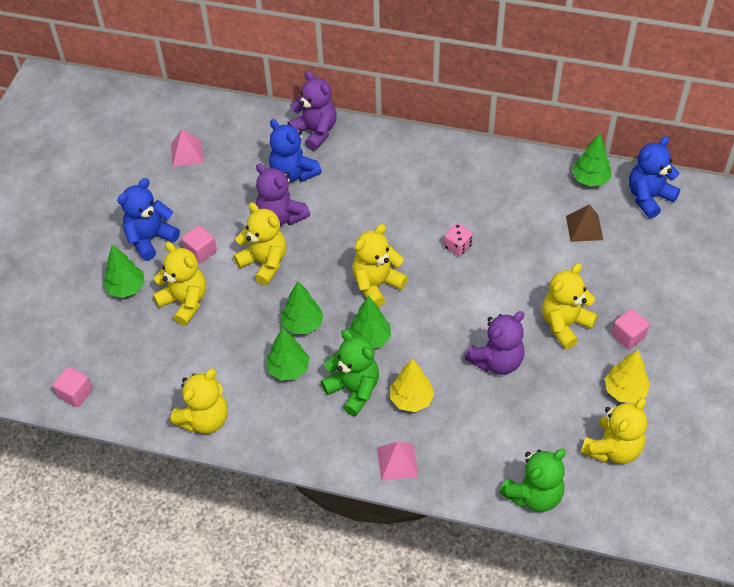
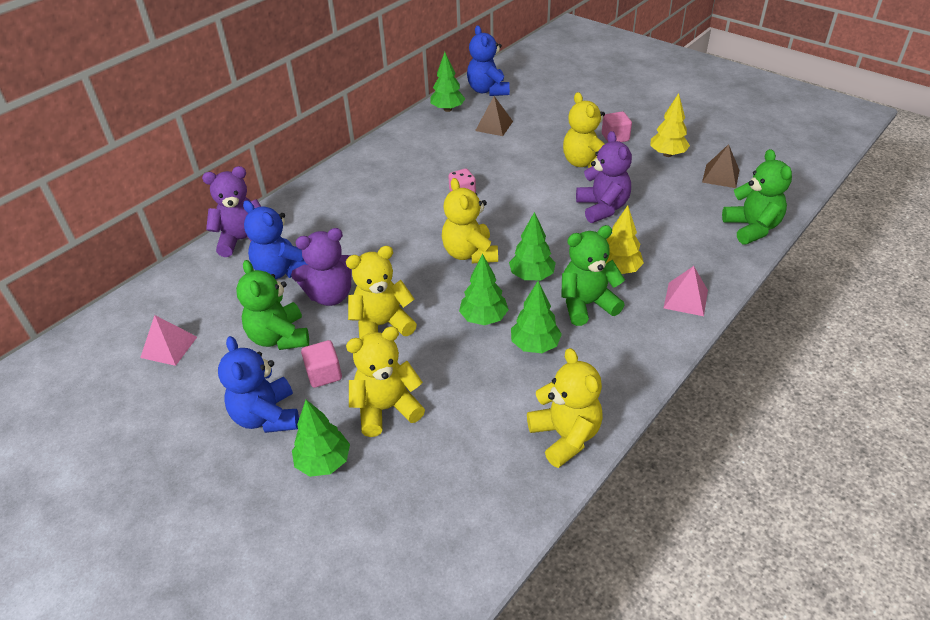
camera: 65 degrees left, 10 degrees down
pink cube [53,367,93,407] -> none
blue teddy bear [269,119,322,182] -> blue teddy bear turned 60 degrees clockwise [243,200,307,279]
yellow teddy bear [581,398,647,464] -> brown pyramid [702,144,739,188]
none -> green teddy bear [236,260,309,350]

